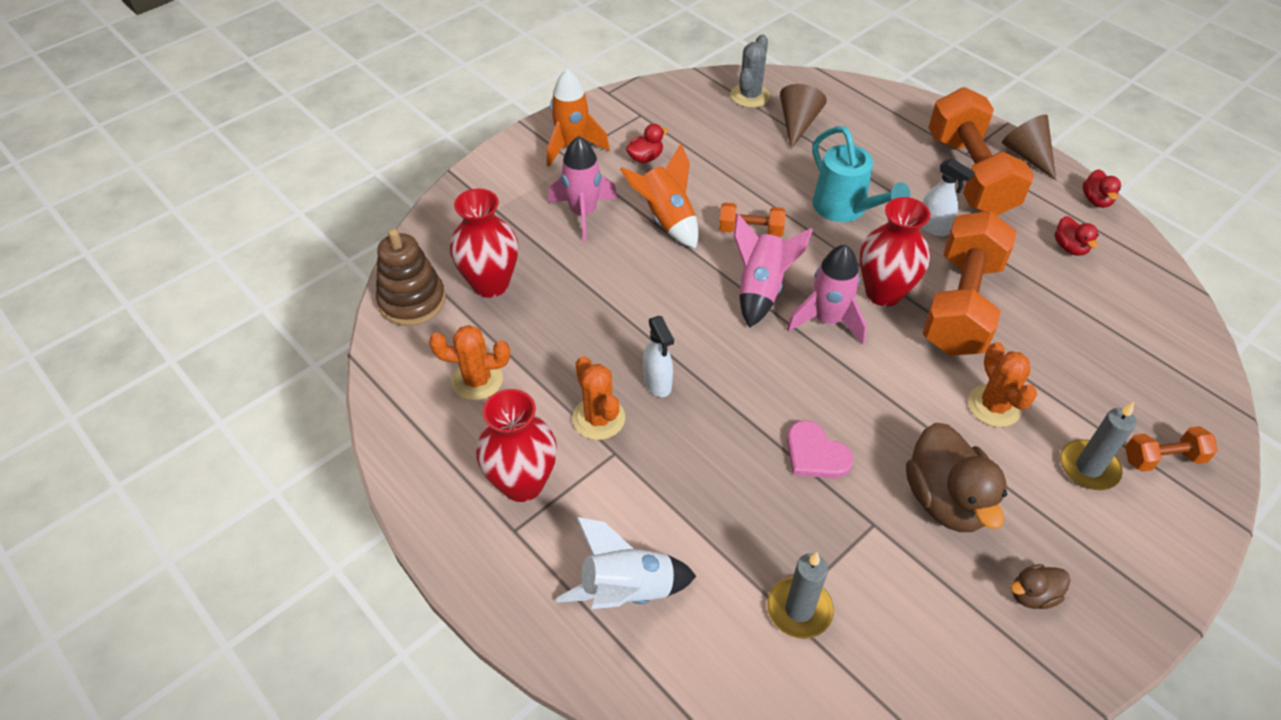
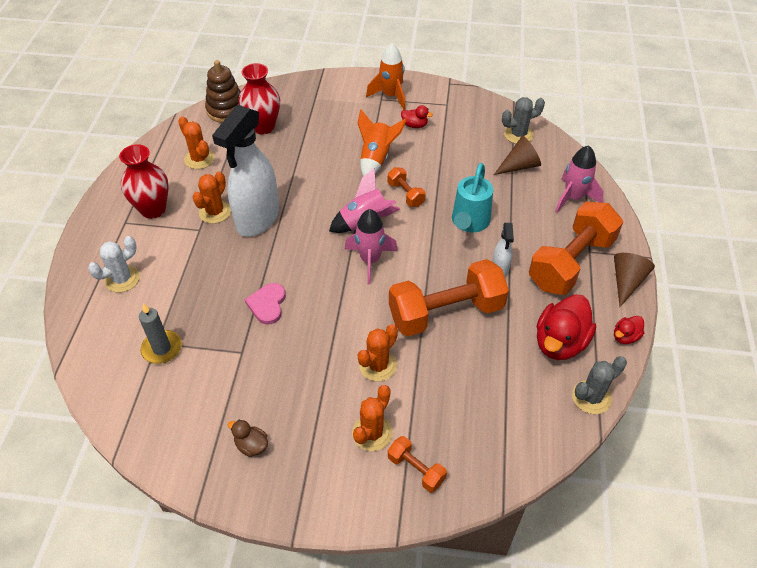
camera: 50 degrees right, 0 degrees up
pink rocket [548,136,617,242] -> pink rocket moved to [555,145,604,213]
white rocket [556,517,696,609] -> white cactus [88,236,140,293]
white spray bottle [643,316,674,397] -> white spray bottle [212,105,279,237], size x2.26
red vase [860,197,930,307] -> none
brown duck [906,423,1007,532] -> none
red duck [1055,216,1099,256] -> red duck [537,294,596,360], size x2.04
grey candle [1060,402,1136,490] -> orange cactus [352,385,393,451]
none -> grey cactus [572,356,627,414]

